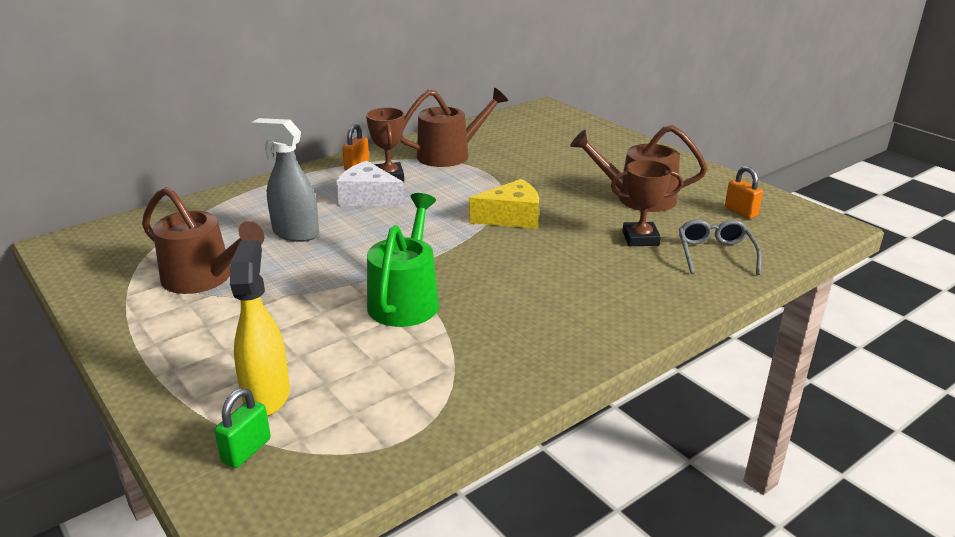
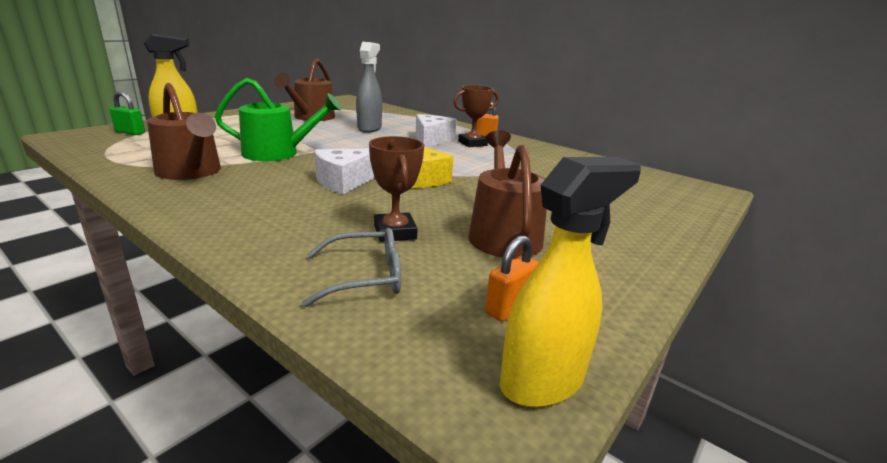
camera: 75 degrees right, 5 degrees down
brown watering can [400,87,508,167] -> brown watering can moved to [147,83,221,180]
none -> white cheese [314,148,375,194]
none -> yellow spray bottle [500,157,641,407]

